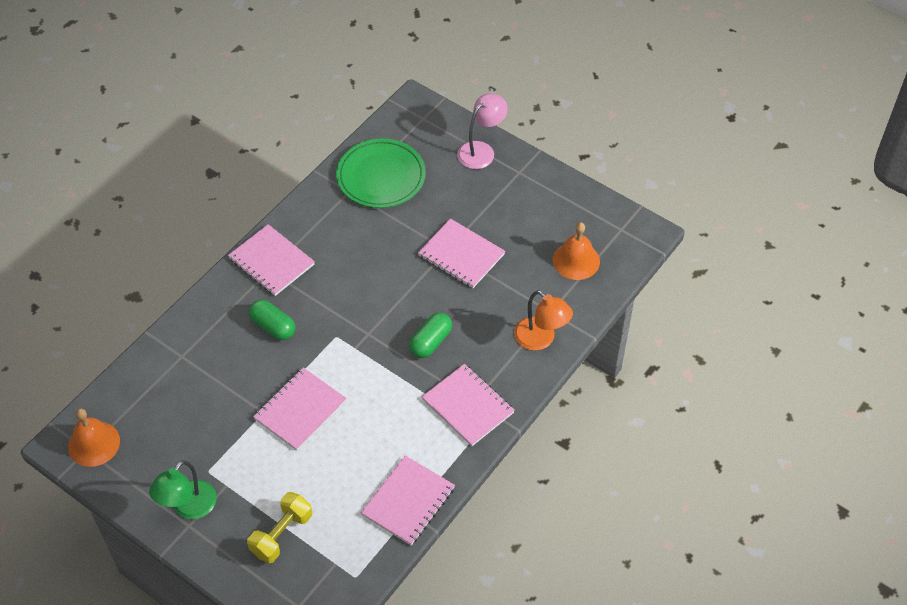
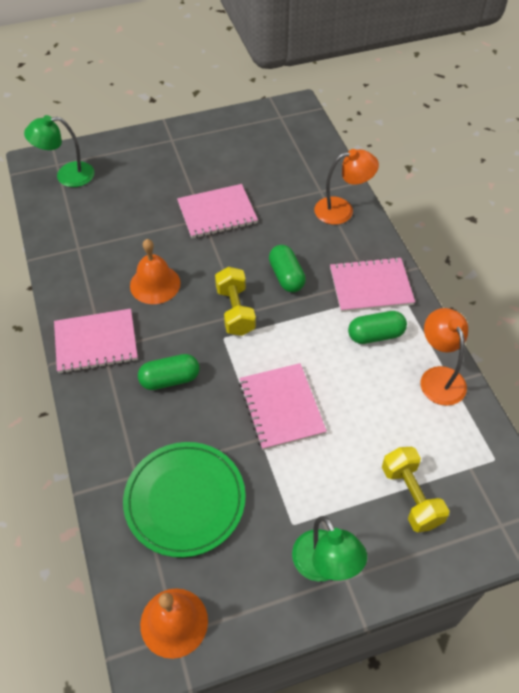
camera: 55 degrees left, 0 degrees up
green plate [336,139,426,208] -> green plate moved to [123,442,246,558]
pink notebook [361,455,455,545] -> orange lamp [421,308,468,406]
pink lamp [457,93,508,169] -> none
orange bell [553,222,600,280] -> orange bell moved to [130,239,180,304]
none -> green lamp [24,115,94,187]
none -> yellow dumbbell [215,267,256,336]
none -> green capsule [348,311,407,344]

